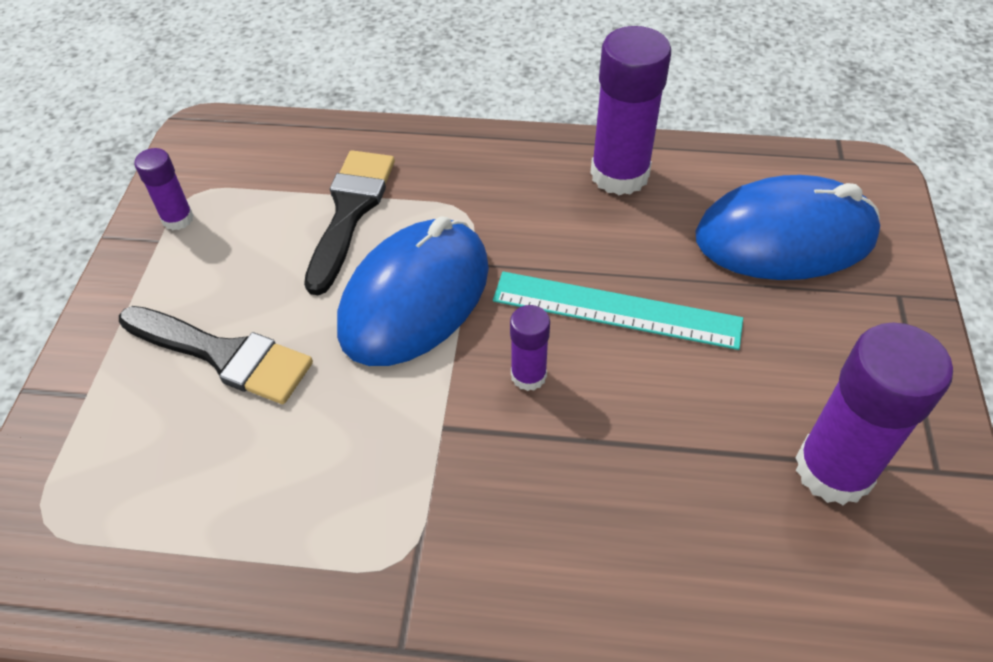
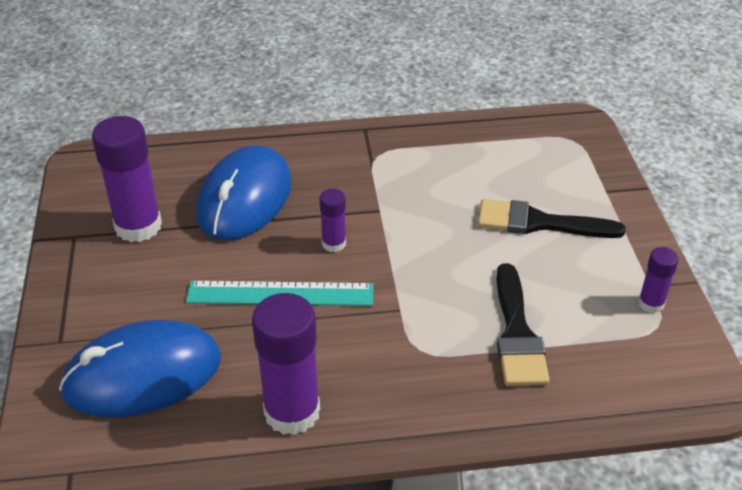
camera: 165 degrees right, 10 degrees down
blue mouse [337,216,489,366] -> blue mouse moved to [196,145,291,240]

